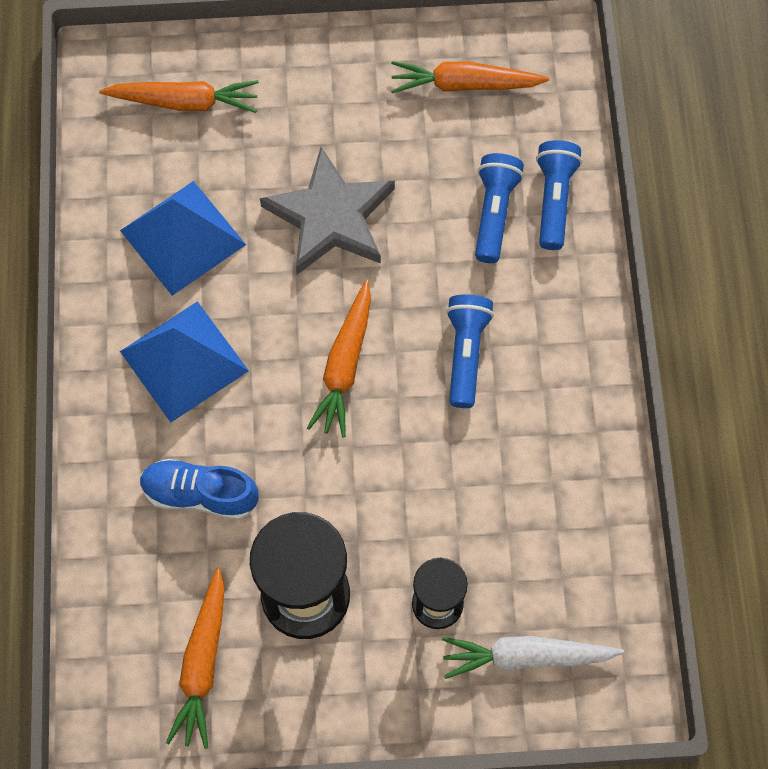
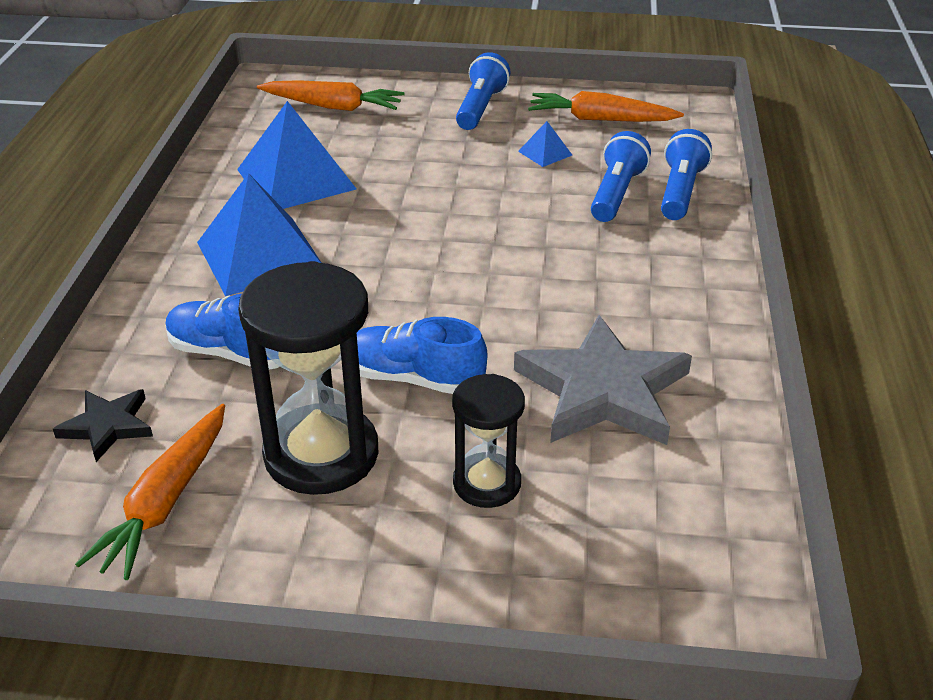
camera: 10 degrees right, 30 degrees down
grey star [260,147,395,274] -> grey star moved to [514,315,692,445]
orange carrot [307,280,371,438] -> none
white carrot [442,636,624,679] -> none
blue flashlight [446,294,494,408] -> blue flashlight moved to [456,52,510,130]
none -> black star [53,389,153,462]
none -> blue shoe [357,317,487,394]
none -> blue pyramid [518,121,572,167]

